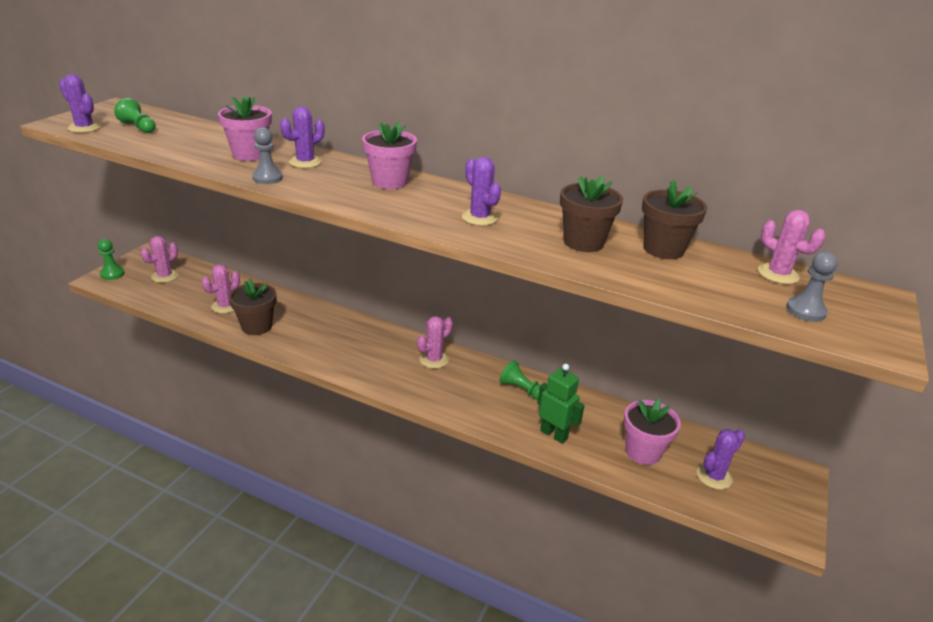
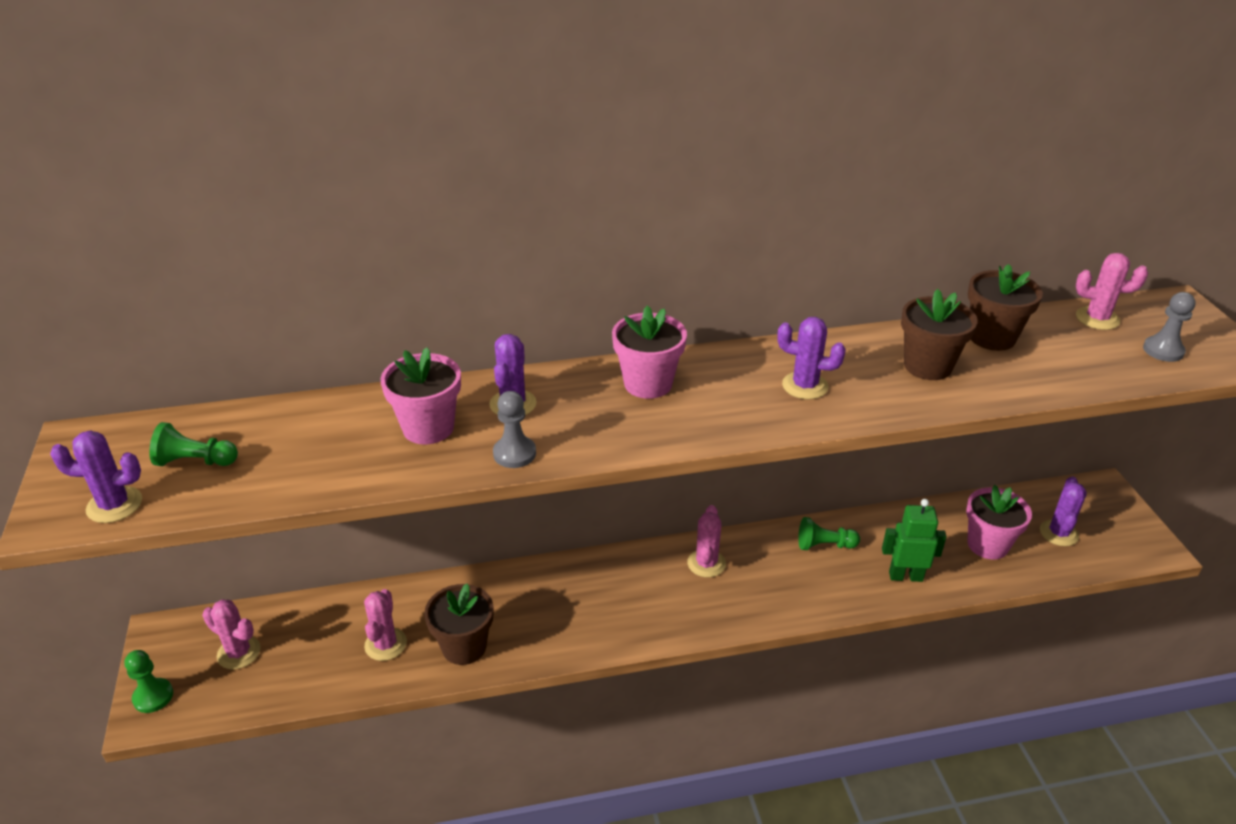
camera: 35 degrees left, 5 degrees up
pink cactus [141,236,179,283] -> pink cactus turned 60 degrees counterclockwise [202,599,261,670]

